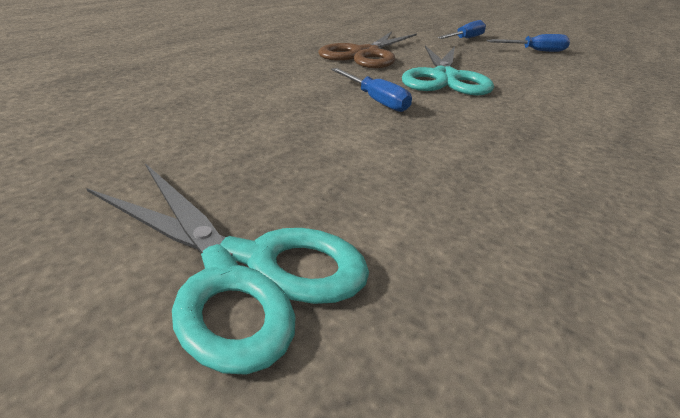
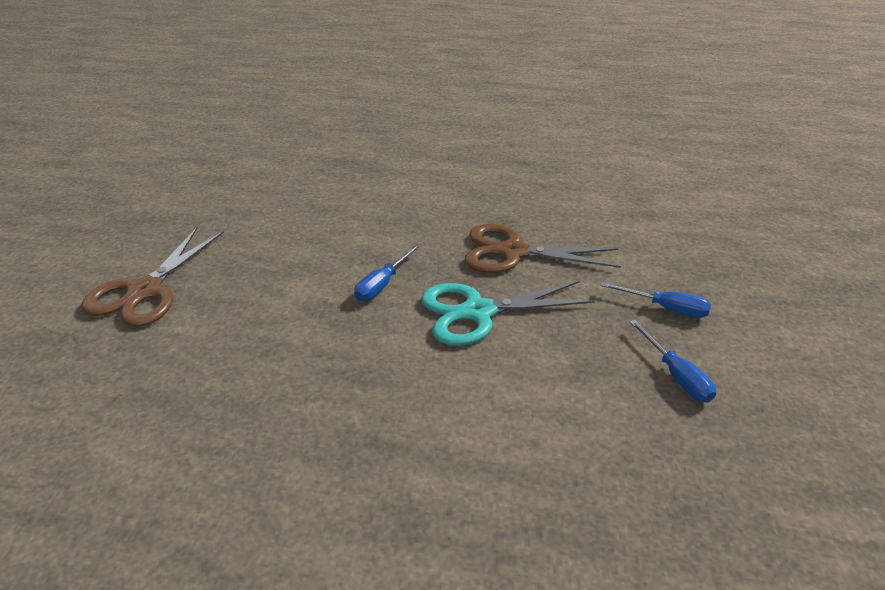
camera: 70 degrees right, 5 degrees up
turquoise scissors [86,163,369,375] -> brown scissors [81,228,224,327]

